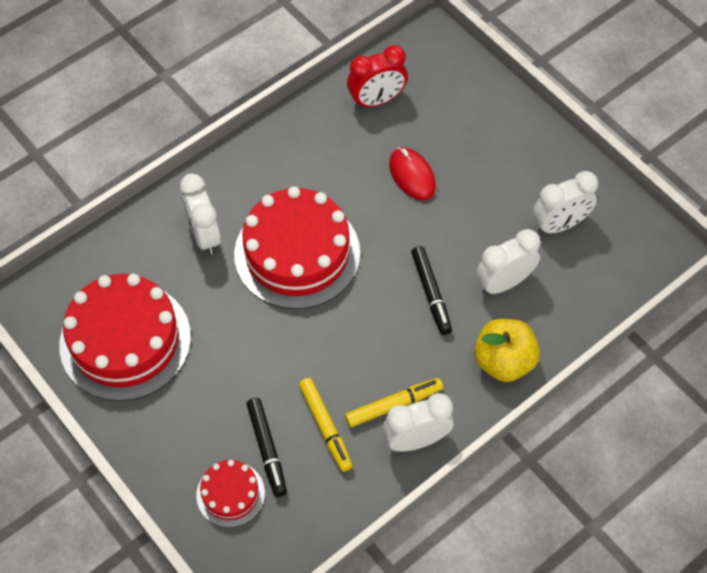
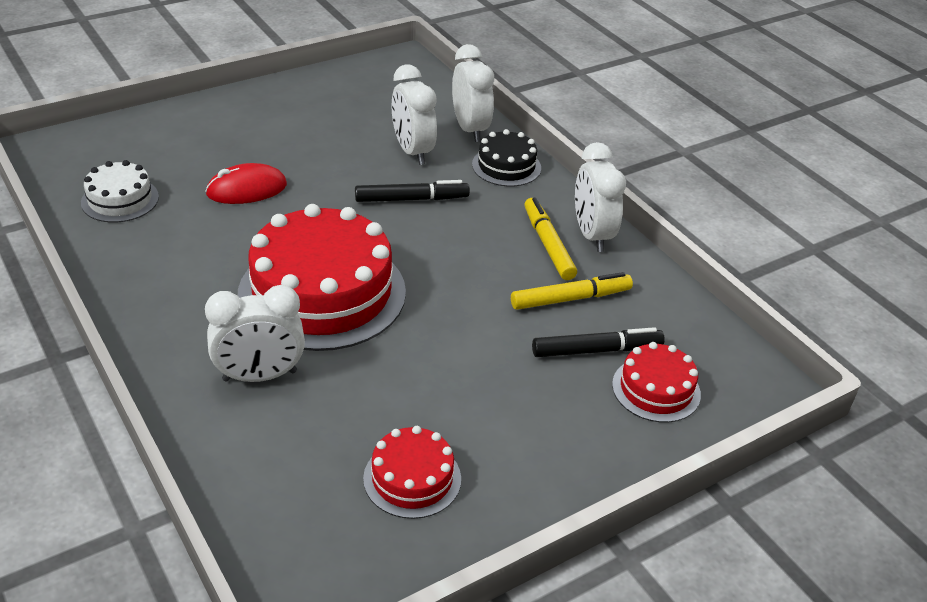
camera: 85 degrees left, 20 degrees down
red cake [59,274,191,401] -> red cake [363,426,461,519], size x0.49
red clock [347,45,408,108] -> white cake [81,160,159,223]
yellow apple [474,319,540,382] -> black cake [472,129,541,186]
white clock [533,171,598,234] -> white clock moved to [452,44,494,142]

